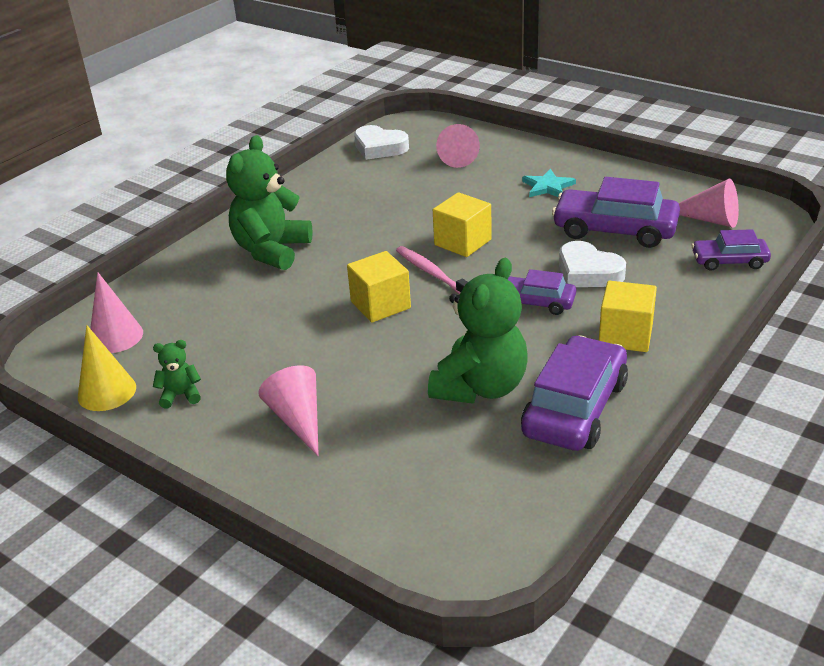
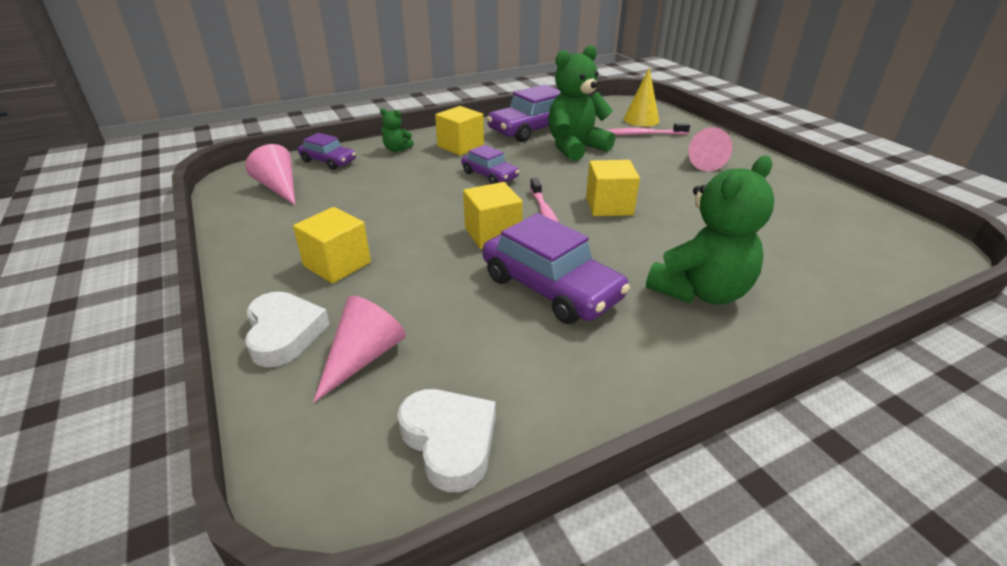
camera: 155 degrees left, 0 degrees up
yellow cone [78,325,136,411] -> yellow cone moved to [624,68,659,126]
pink cone [90,272,143,353] -> none
green teddy bear [153,340,201,408] -> green teddy bear moved to [380,108,414,152]
turquoise star [522,169,576,197] -> yellow cube [293,207,371,284]
purple car [552,177,680,248] -> purple car moved to [483,213,630,324]
white heart [559,241,626,287] -> white heart moved to [245,291,330,368]
none -> pink toothbrush [607,123,690,135]

